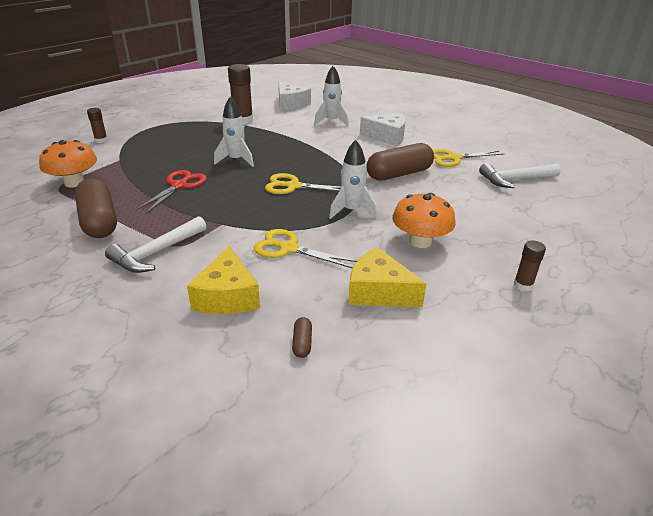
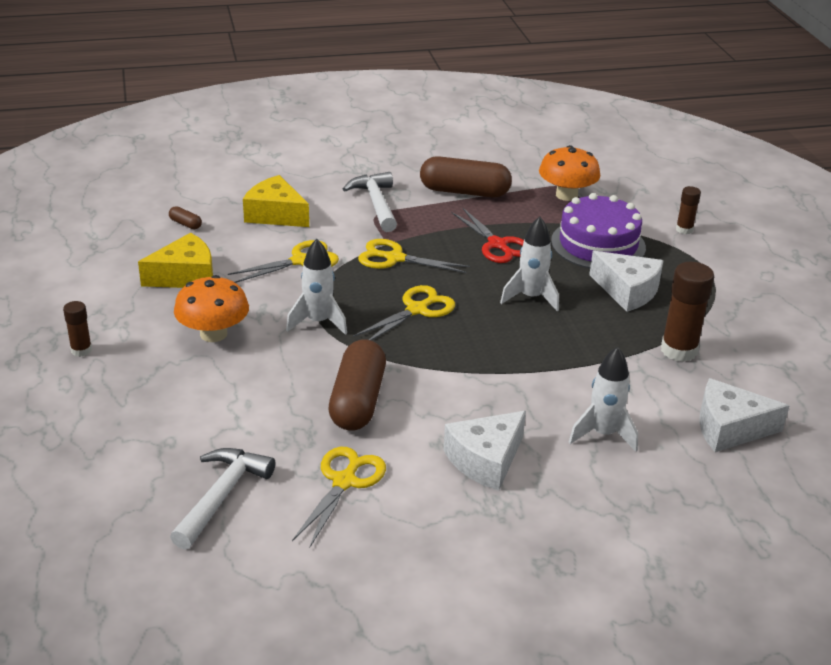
camera: 125 degrees right, 0 degrees up
none -> yellow scissors [358,239,470,273]
none -> purple cake [551,193,646,269]
none -> white cheese [589,251,664,312]

